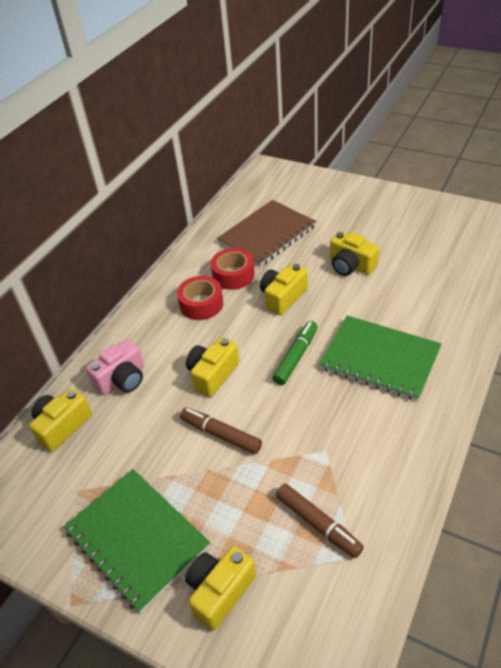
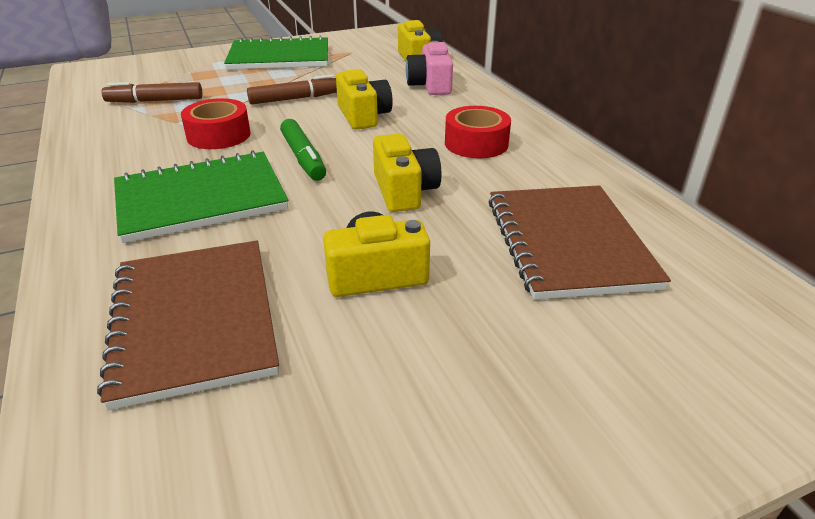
camera: 125 degrees right, 10 degrees down
yellow camera [185,546,256,631] -> none
red tape [211,248,255,290] -> red tape moved to [181,98,251,149]
none -> brown notebook [97,241,279,410]

